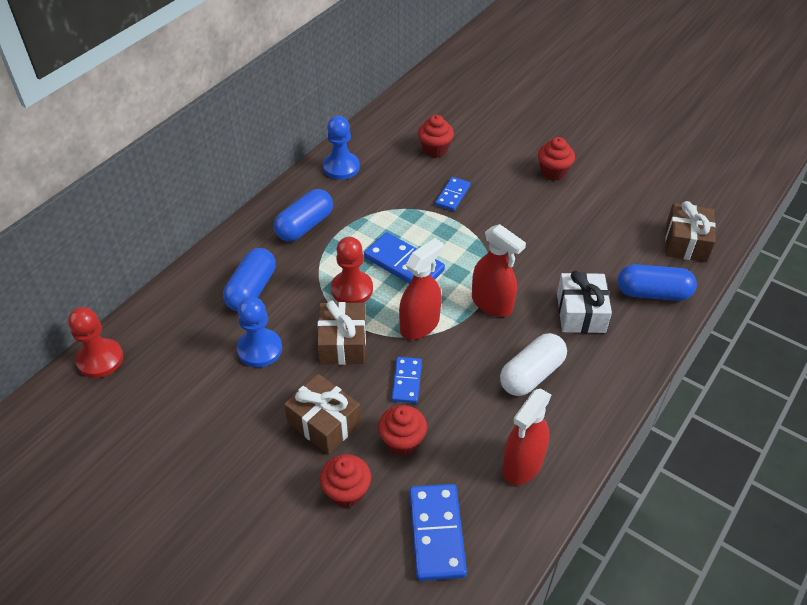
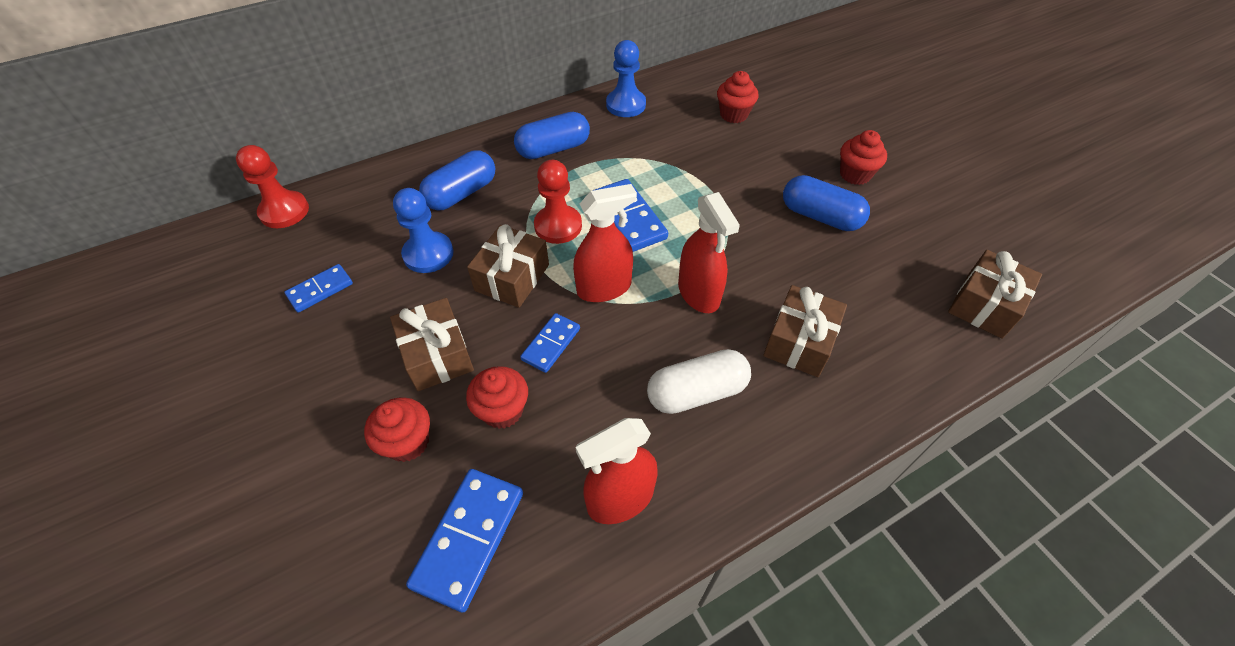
camera: 25 degrees right, 5 degrees up
blue domino [435,177,471,211] -> blue domino moved to [284,264,353,313]
white gift [557,271,612,333] -> brown gift [763,285,847,377]
blue capsule [618,264,697,301] -> blue capsule moved to [783,175,870,231]

